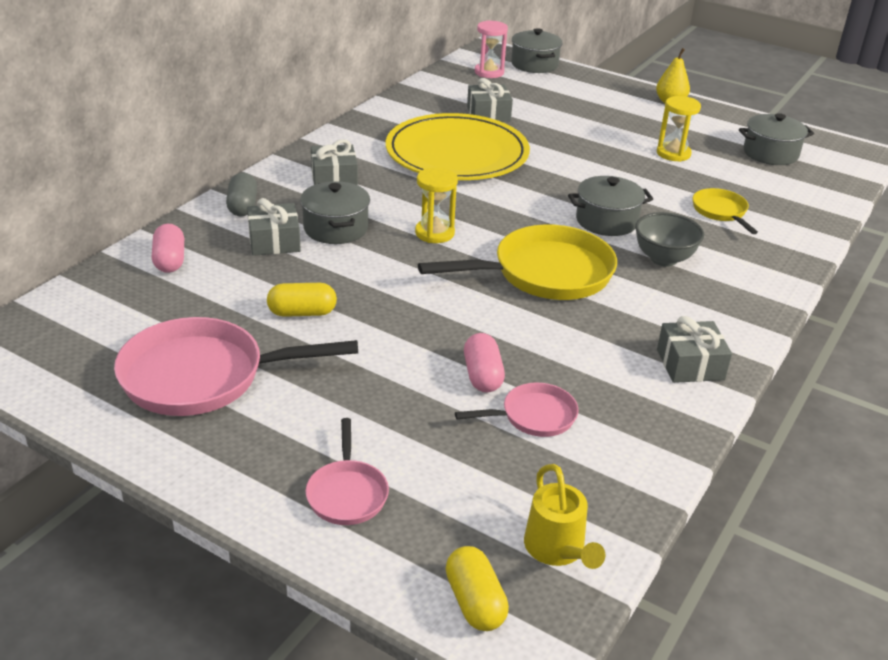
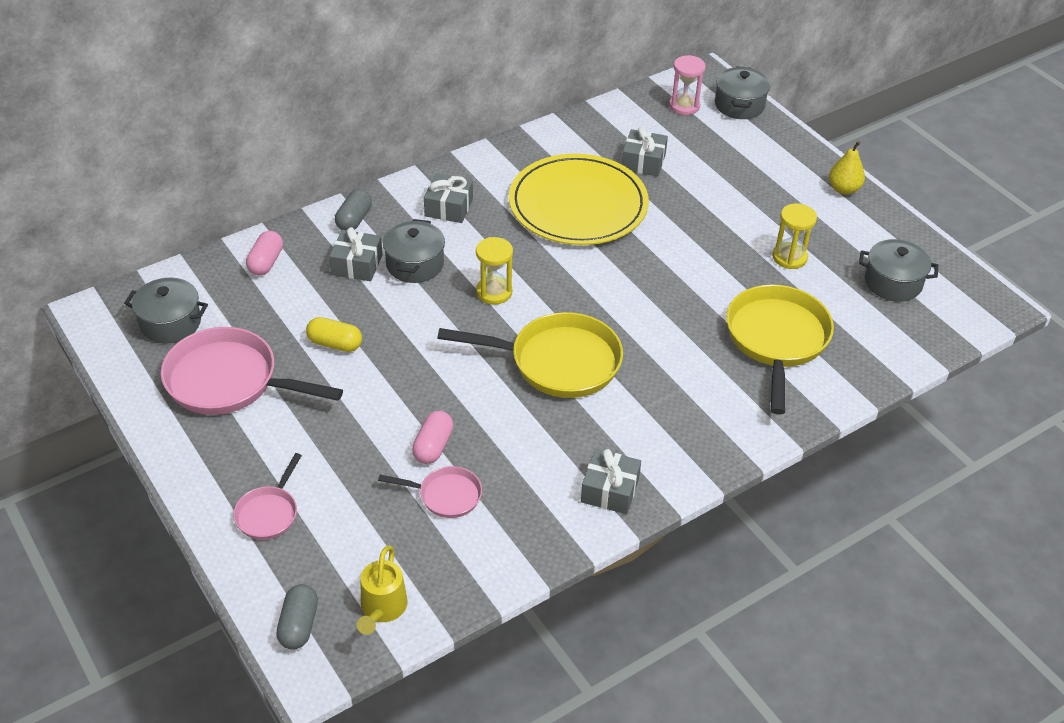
camera: 25 degrees right, 10 degrees up
yellow capsule [446,546,509,631] -> grey capsule [276,584,318,649]
grey pot [568,176,653,236] -> grey pot moved to [124,278,208,344]
grey bowl [635,212,704,267] -> none
yellow pan [693,188,758,234] -> yellow pan [726,284,834,415], size x1.94

